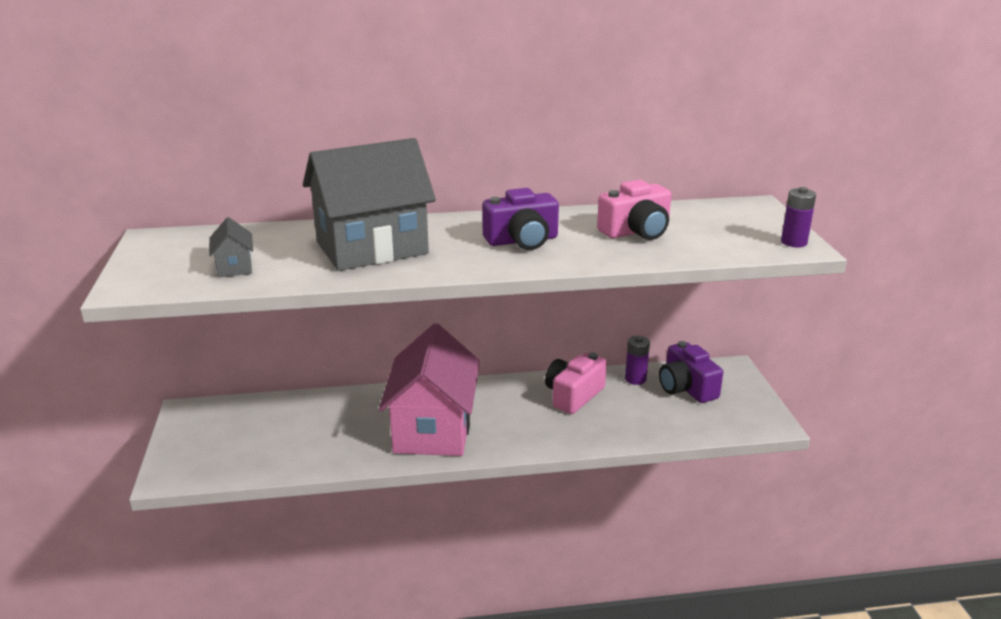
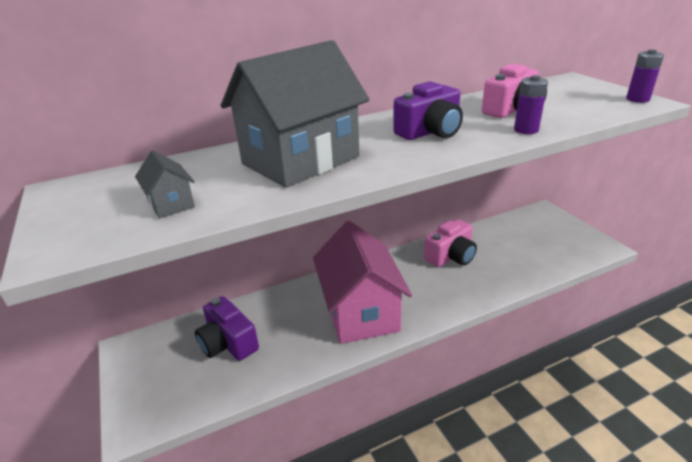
camera: 15 degrees left, 5 degrees up
pink camera [545,352,607,414] -> pink camera turned 150 degrees counterclockwise [424,219,477,267]
purple battery [625,336,650,385] -> purple battery moved to [514,75,548,134]
purple camera [659,341,723,403] -> purple camera moved to [195,296,259,361]

